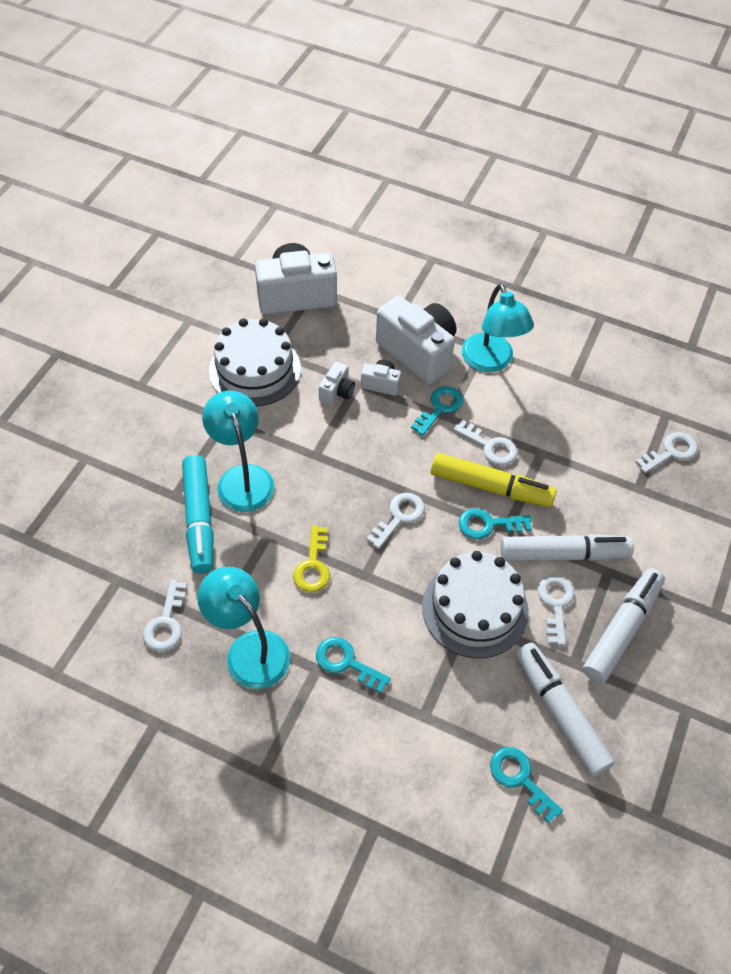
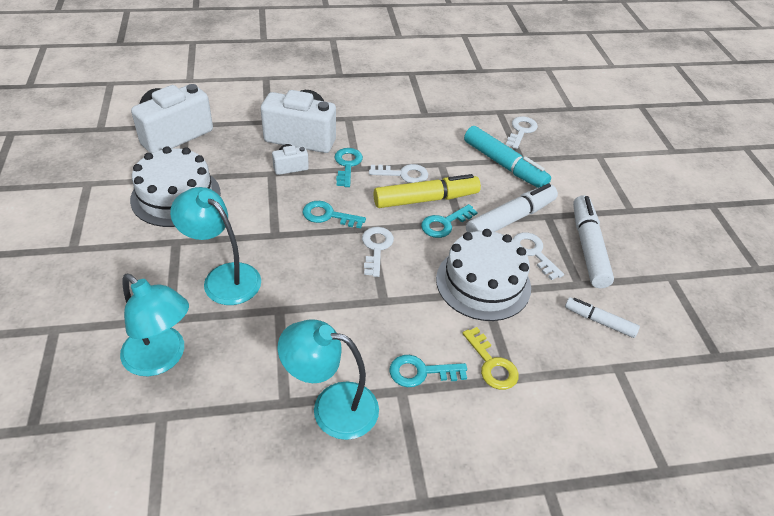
camera: 35 degrees left, 10 degrees down
white key [143,580,187,651] -> none
turquoise marker [182,455,213,574] -> turquoise marker moved to [464,126,551,188]
yellow key [293,525,330,592] -> yellow key moved to [462,327,519,390]
white camera [319,361,355,406] -> none
turquoise lamp [462,284,534,372] -> turquoise lamp moved to [120,274,189,376]
turquoise key [490,747,563,823] -> turquoise key moved to [302,201,366,228]
white marker [516,642,615,777] -> white marker [565,297,640,338], size x0.58

